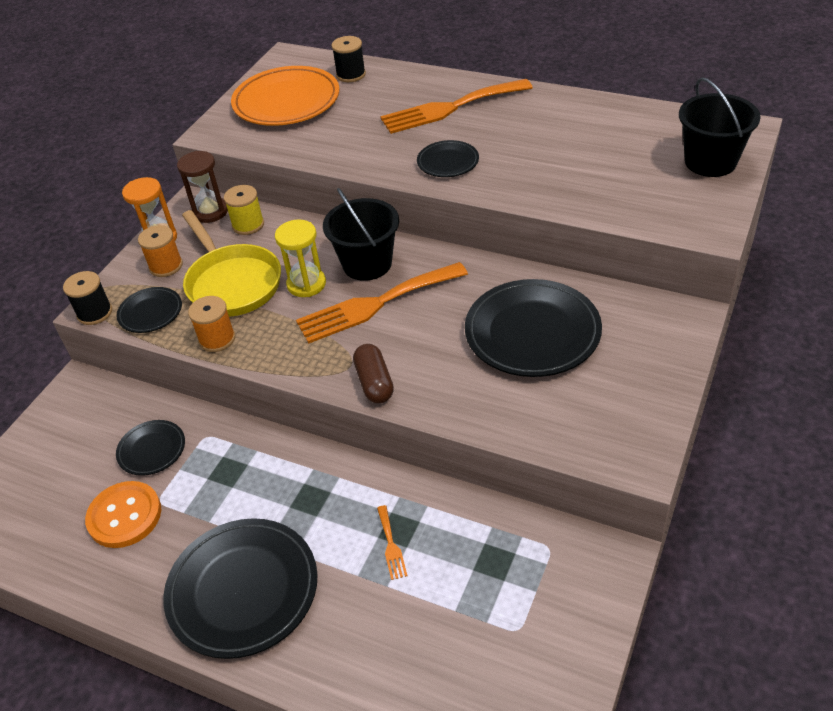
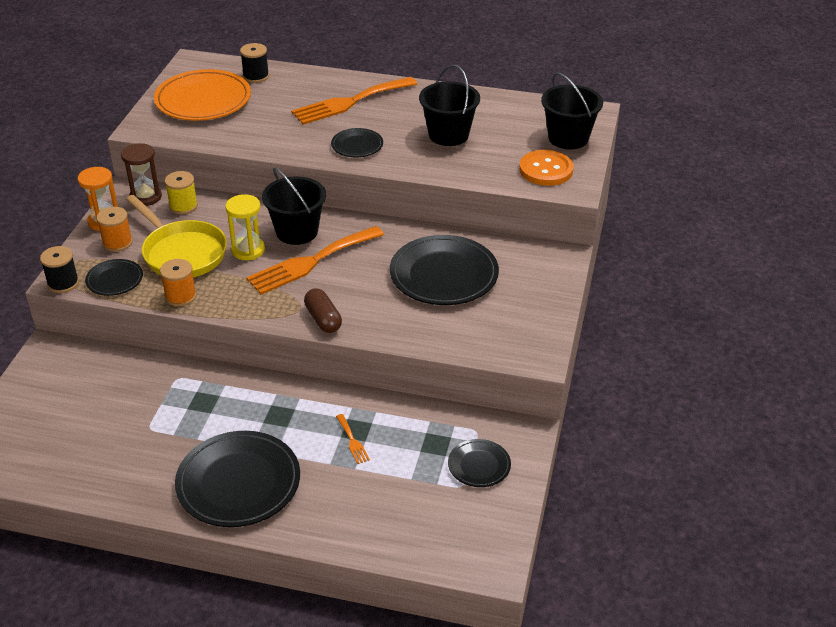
camera: 15 degrees left, 5 degrees down
orange button [85,481,161,548] -> orange button moved to [519,150,574,186]
black plate [116,420,185,476] -> black plate moved to [448,439,511,487]
none -> black bucket [419,65,480,146]

